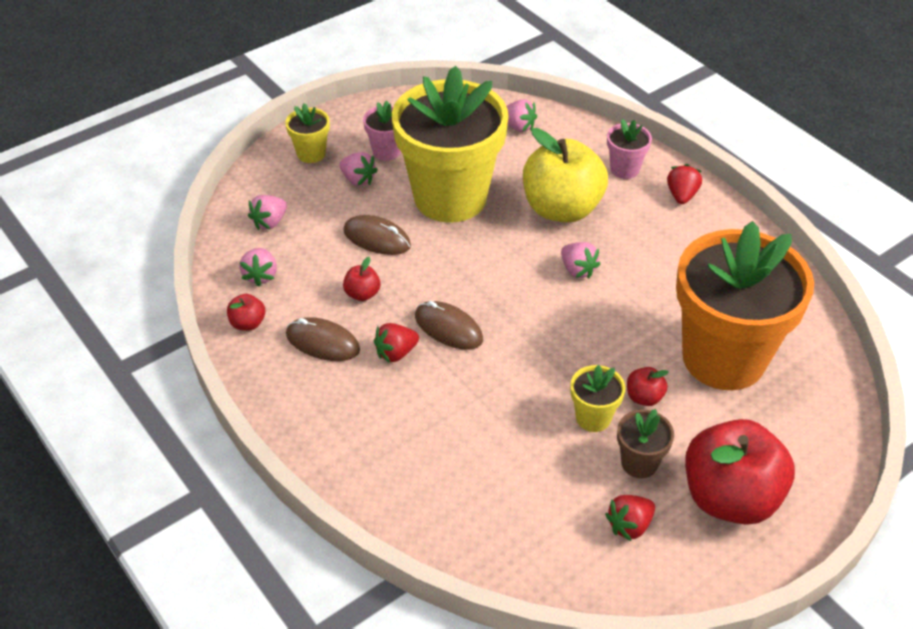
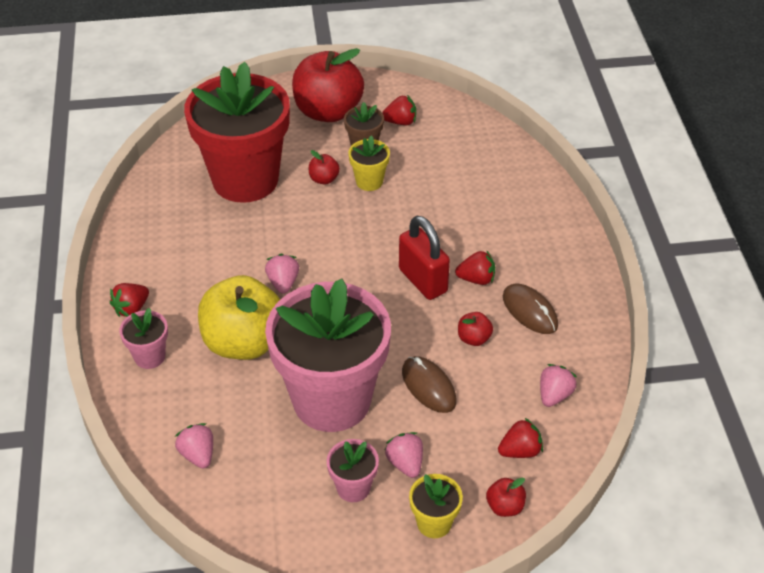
camera: 150 degrees left, 0 degrees up
red apple [227,294,265,331] -> red apple moved to [486,477,526,517]
pink strawberry [248,195,287,230] -> red strawberry [498,418,543,458]
yellow flower pot [392,66,509,223] -> pink flower pot [265,279,391,432]
brown mouse [415,301,483,350] -> red padlock [399,216,450,300]
orange flower pot [676,221,814,390] -> red flower pot [184,62,290,203]

